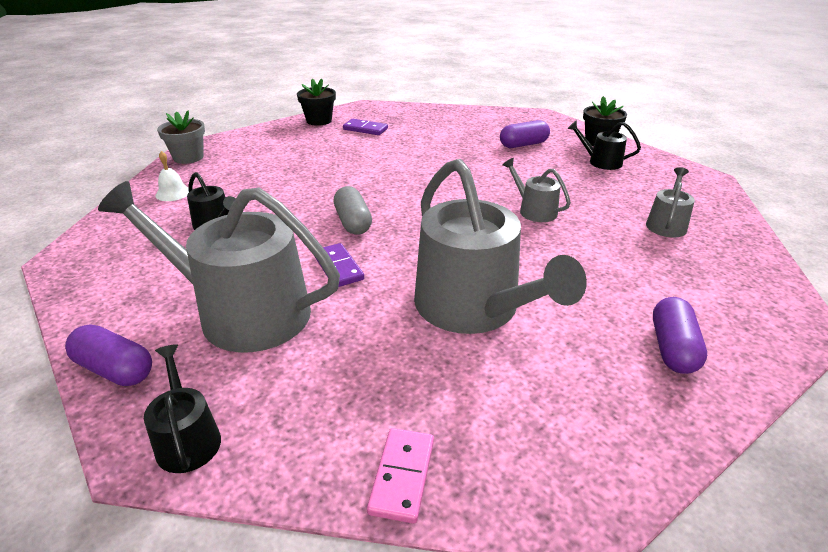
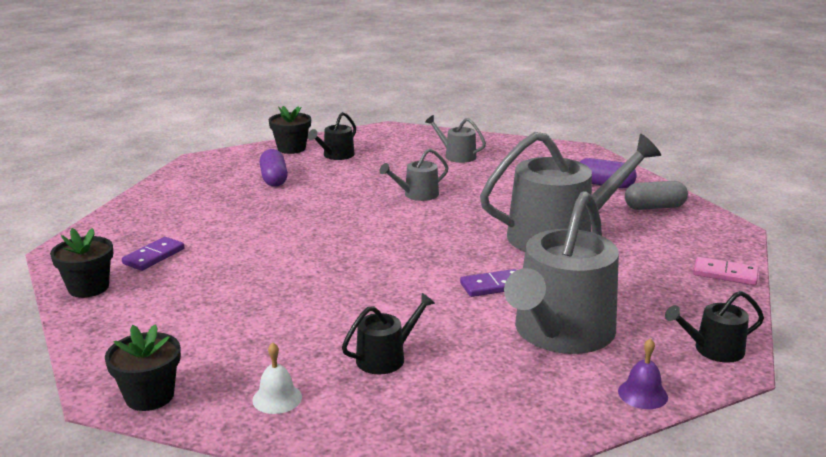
camera: 80 degrees left, 10 degrees down
purple capsule [65,324,152,386] -> purple bell [618,338,668,409]
grey flower pot [157,110,205,164] -> black flower pot [105,324,181,411]
grey capsule [334,186,372,235] -> grey capsule moved to [625,181,688,210]

